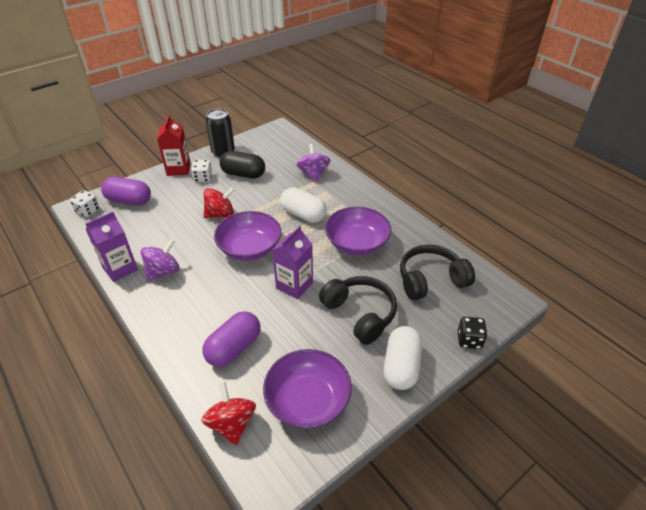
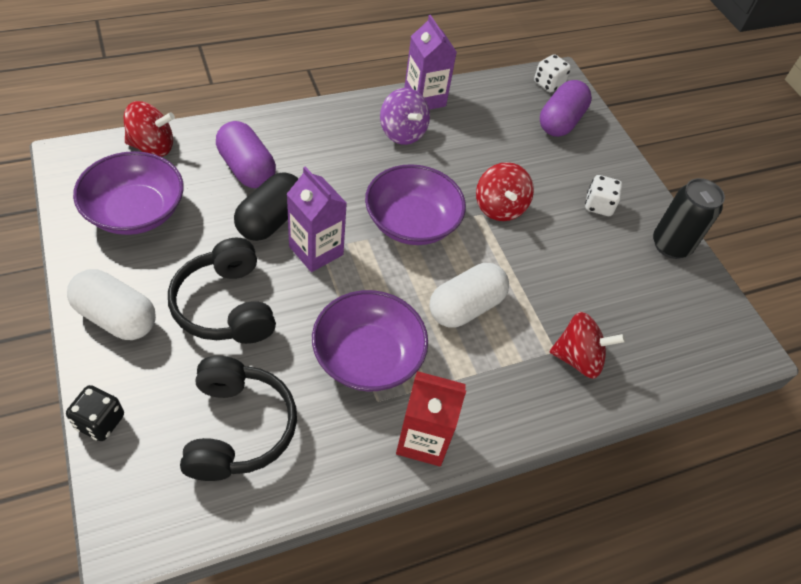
camera: 100 degrees right, 10 degrees up
red carton [157,115,190,176] -> red carton moved to [396,371,466,466]
black capsule [220,151,265,178] -> black capsule moved to [234,172,298,241]
purple spinning top [297,144,330,182] -> red spinning top [550,312,626,379]
black headphones [319,276,397,345] -> black headphones turned 90 degrees clockwise [168,238,276,344]

